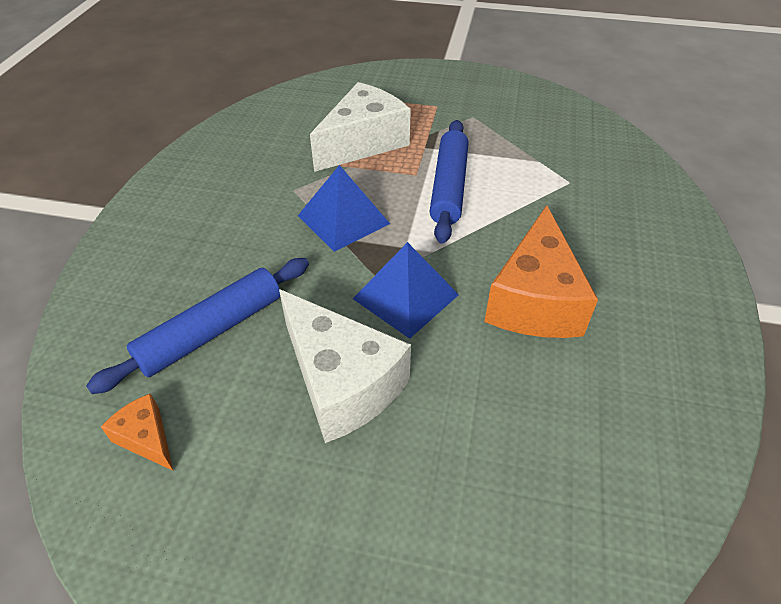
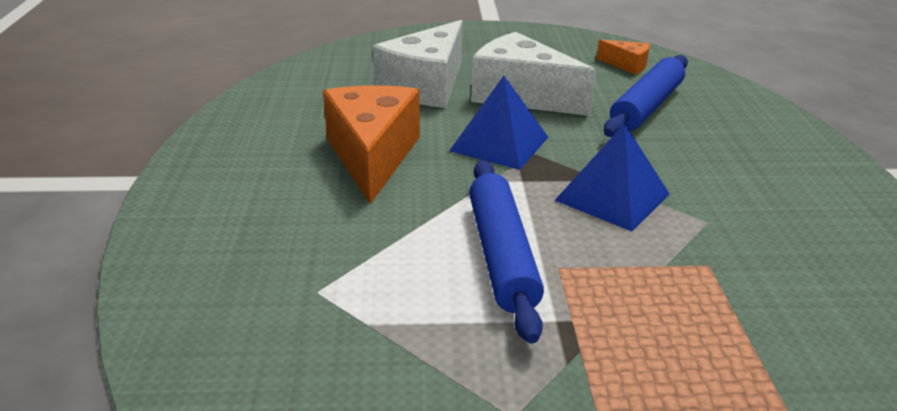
camera: 165 degrees right, 15 degrees down
white cheese [310,82,411,172] -> white cheese moved to [373,20,463,108]

